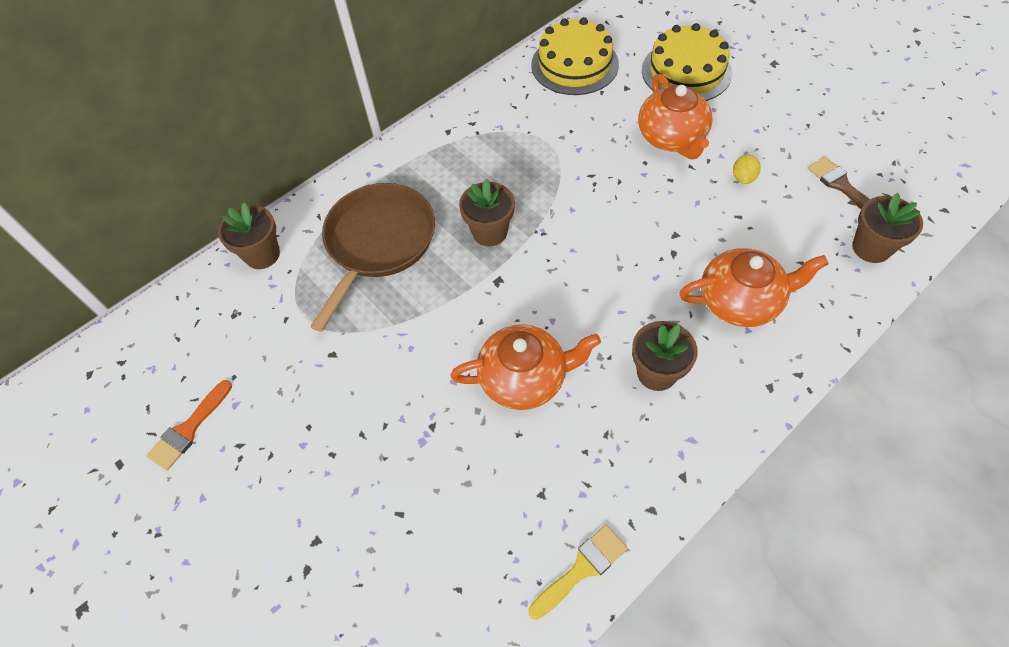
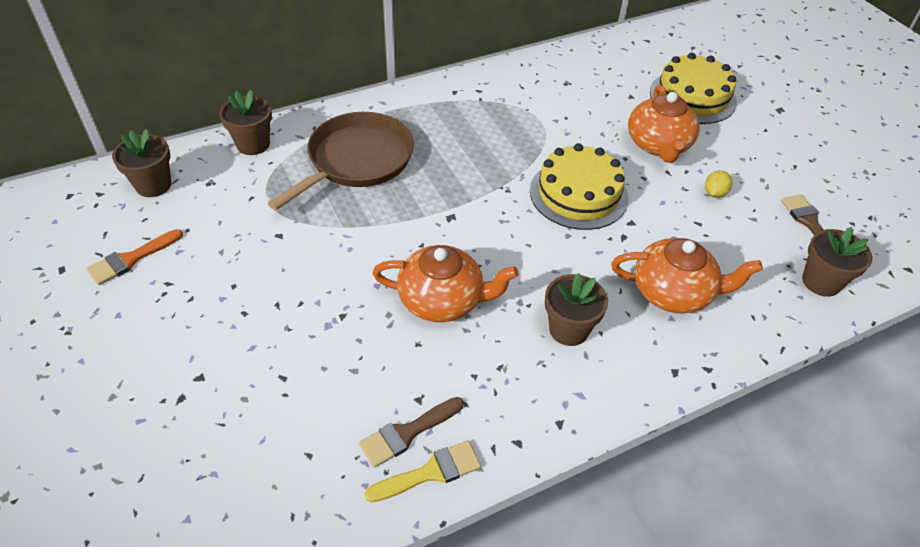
camera: 10 degrees right, 10 degrees down
brown flower pot [459,178,515,246] -> brown flower pot moved to [112,129,171,197]
yellow cake [531,17,619,95] -> yellow cake moved to [530,143,629,230]
none -> brown brush [359,397,464,468]

